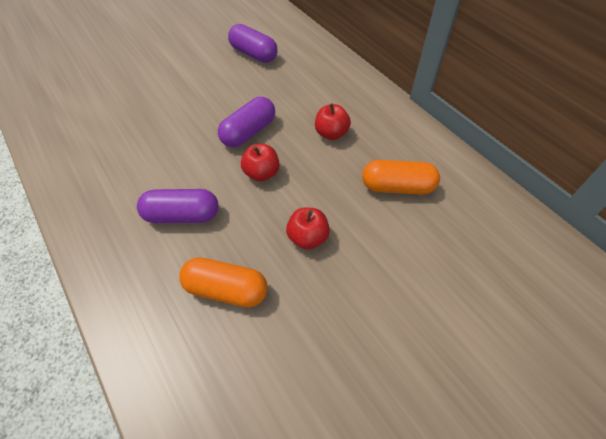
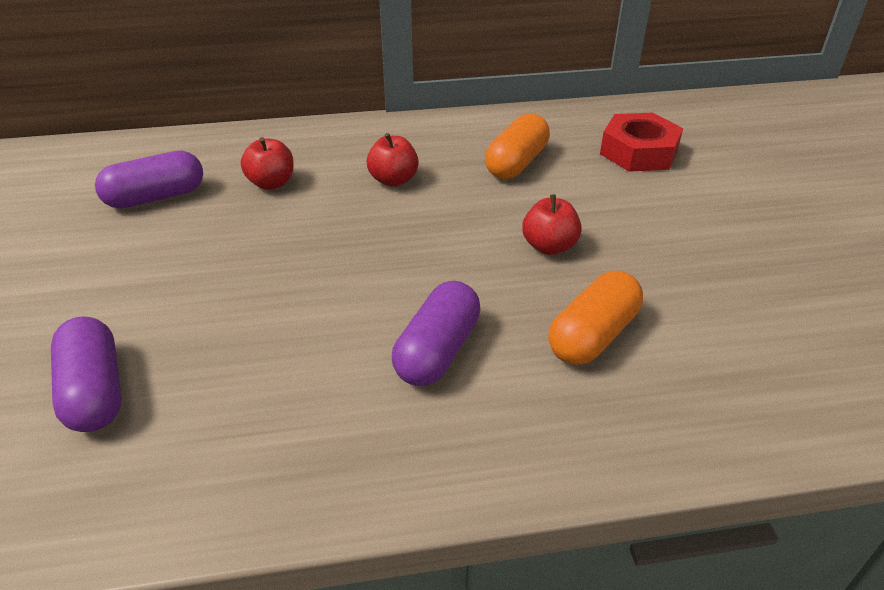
camera: 65 degrees left, 15 degrees down
purple capsule [218,97,275,147] -> purple capsule moved to [51,316,122,432]
red apple [241,144,280,182] -> red apple moved to [241,137,294,190]
none -> red nut [600,113,683,172]

